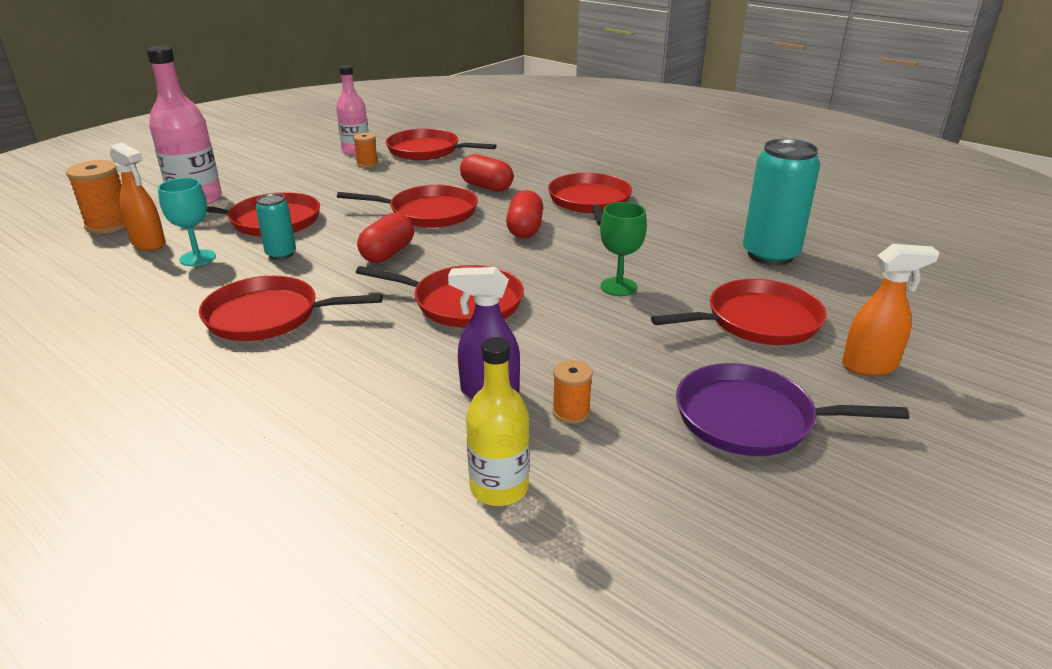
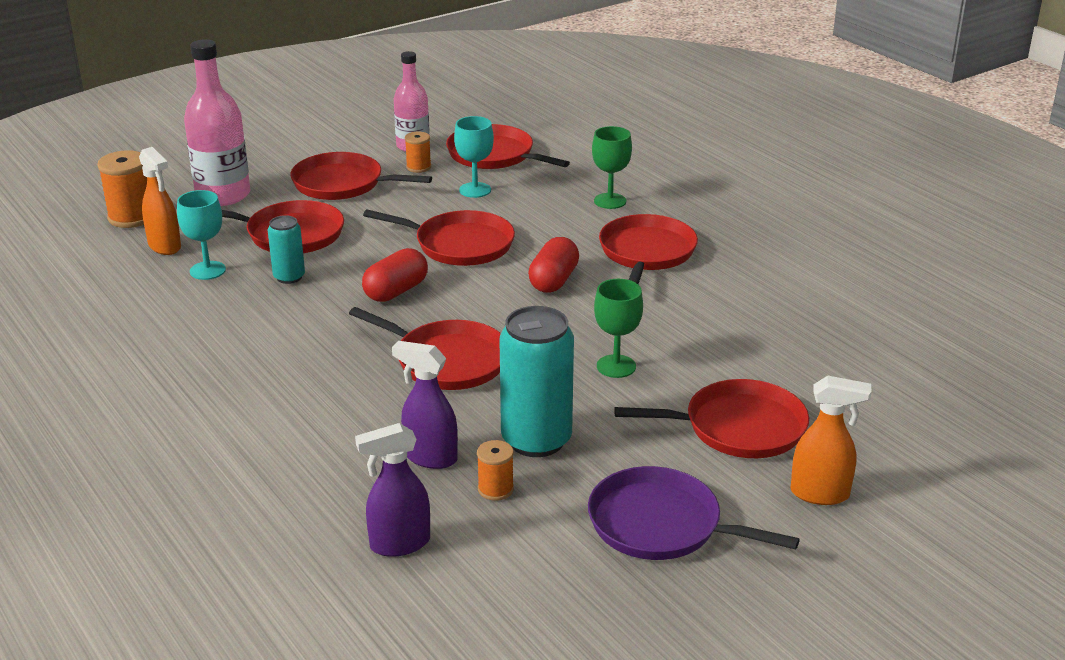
camera: 15 degrees right, 0 degrees up
red pan [199,276,383,341] -> red pan moved to [290,152,432,200]
red capsule [460,154,513,192] -> none
yellow bottle [466,337,529,506] -> purple spray bottle [355,423,430,557]
turquoise can [743,139,820,265] -> turquoise can moved to [499,306,574,457]
none -> turquoise goblet [454,116,494,198]
none -> green goblet [592,126,632,209]

